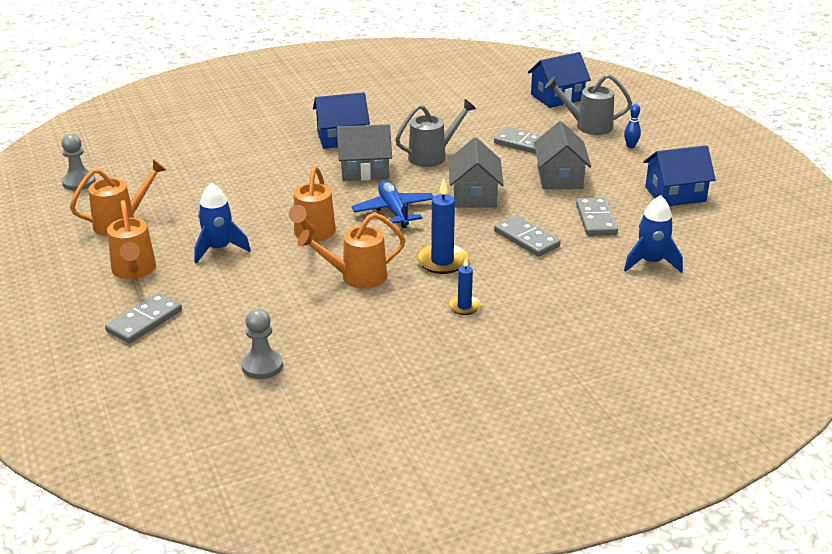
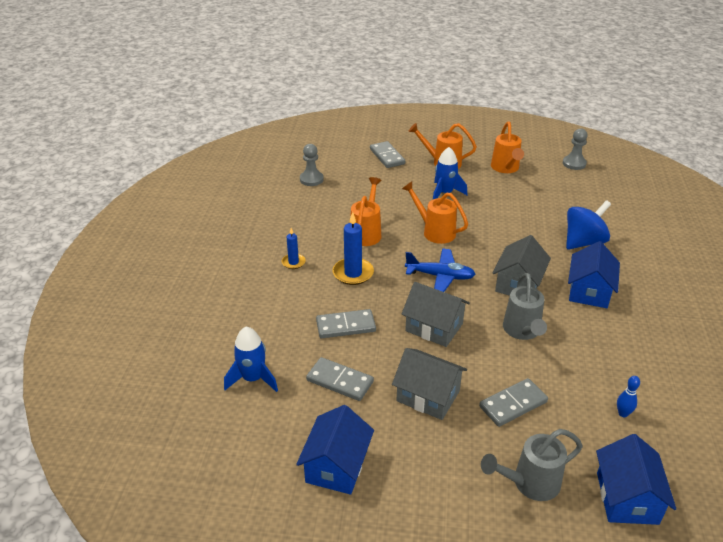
camera: 120 degrees right, 5 degrees up
grey watering can [545,74,632,135] -> grey watering can turned 150 degrees counterclockwise [481,429,583,501]
blue bowling pin [624,104,641,148] -> blue bowling pin moved to [617,376,640,417]
none -> blue spinning top [566,200,611,250]

